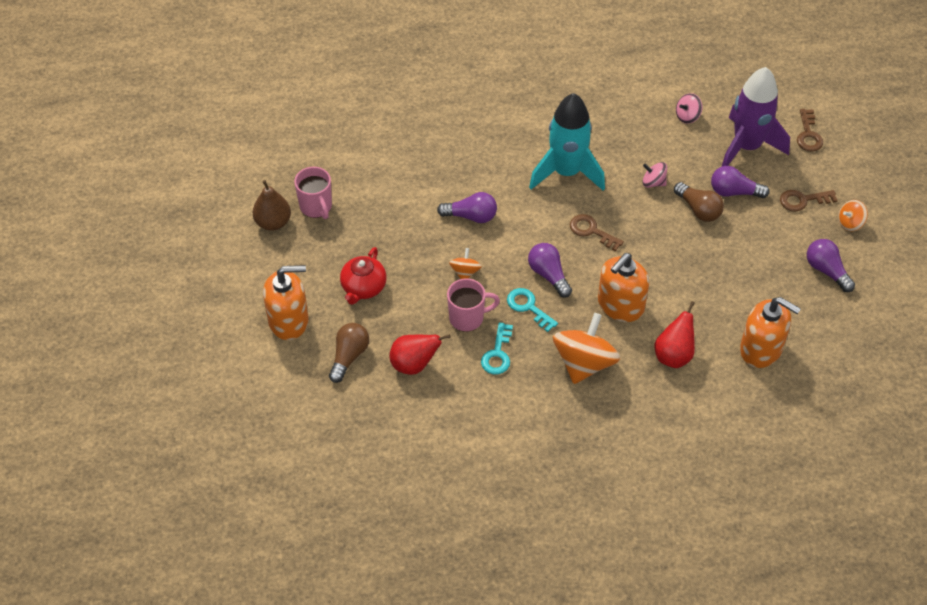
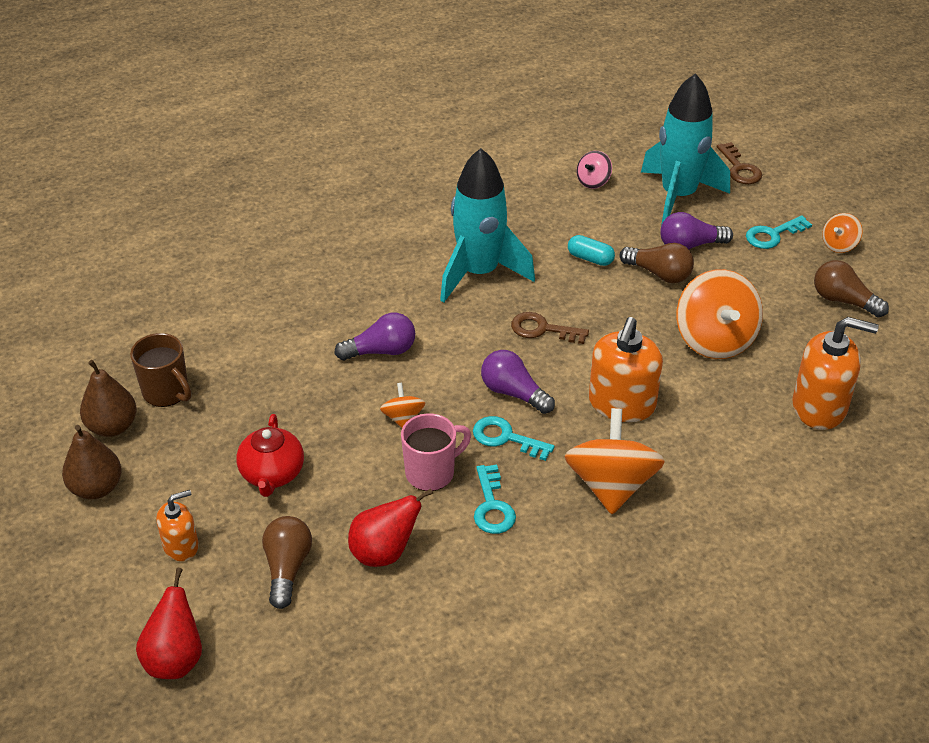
camera: 20 degrees left, 10 degrees down
orange soap dispenser [263,265,309,340] -> orange soap dispenser [156,490,199,561], size x0.57
pink mug [294,167,332,219] -> brown mug [130,333,191,407]
pink spinning top [642,162,667,188] -> turquoise capsule [568,235,615,266]
red pear [654,301,695,368] -> red pear moved to [136,568,202,679]
purple rocket [721,67,790,167] -> turquoise rocket [641,73,730,226]
brown key [780,190,838,212] -> turquoise key [746,215,812,249]
purple light bulb [807,239,855,292] -> brown light bulb [814,260,889,318]
none -> brown pear [62,425,122,499]
none -> orange spinning top [677,269,763,359]

